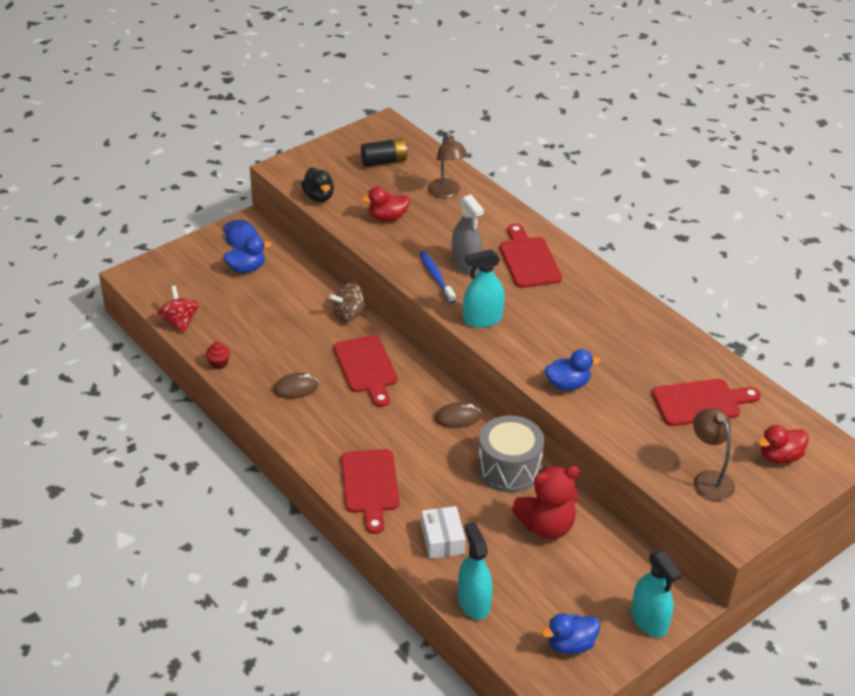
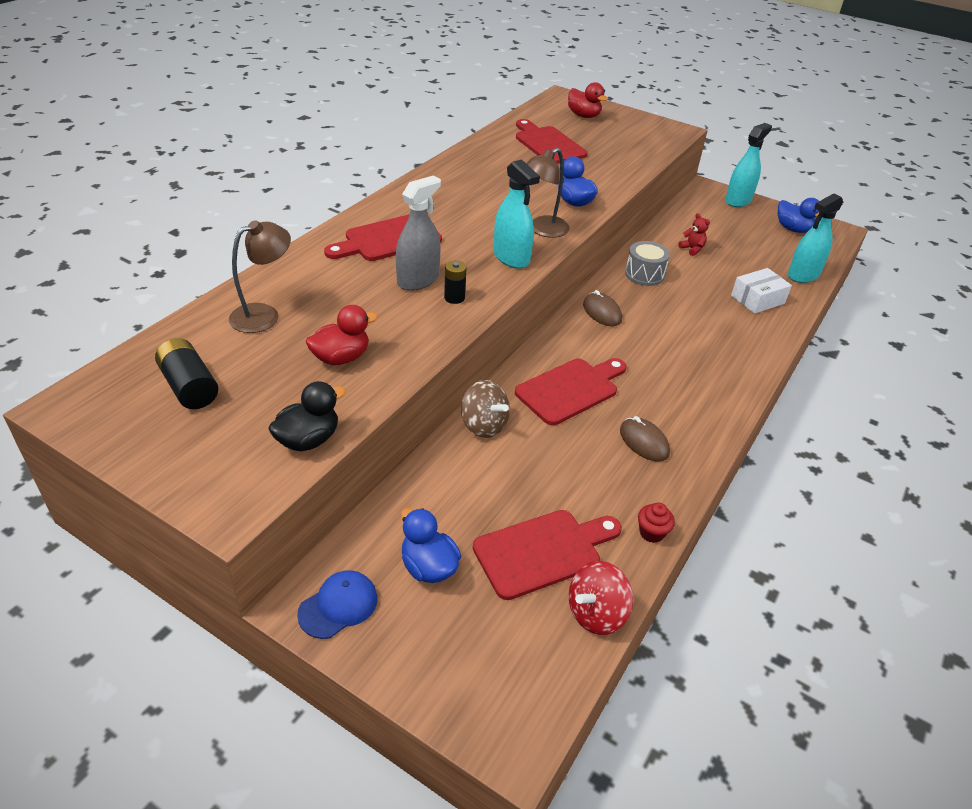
camera: 110 degrees left, 0 degrees up
red cutting board [341,449,399,534] -> red cutting board moved to [473,510,622,600]
red duck [361,186,410,221] -> red duck turned 90 degrees counterclockwise [306,305,378,365]
blue toothbrush [419,251,456,303] -> black battery [444,261,467,304]
grey drum [477,415,544,493] -> grey drum [625,241,670,286], size x0.63
red teddy bear [512,466,580,539] -> red teddy bear [678,213,710,256], size x0.44
brown lamp [693,408,735,501] -> brown lamp moved to [526,148,570,238]

